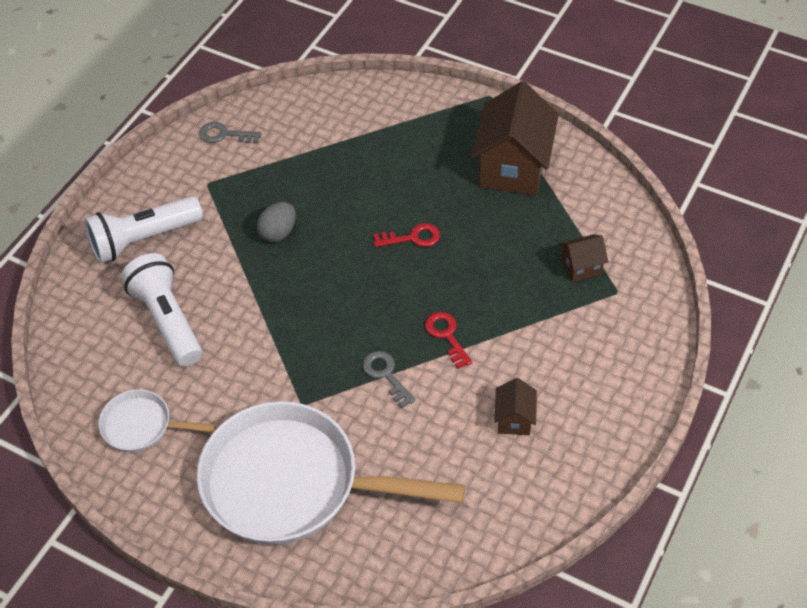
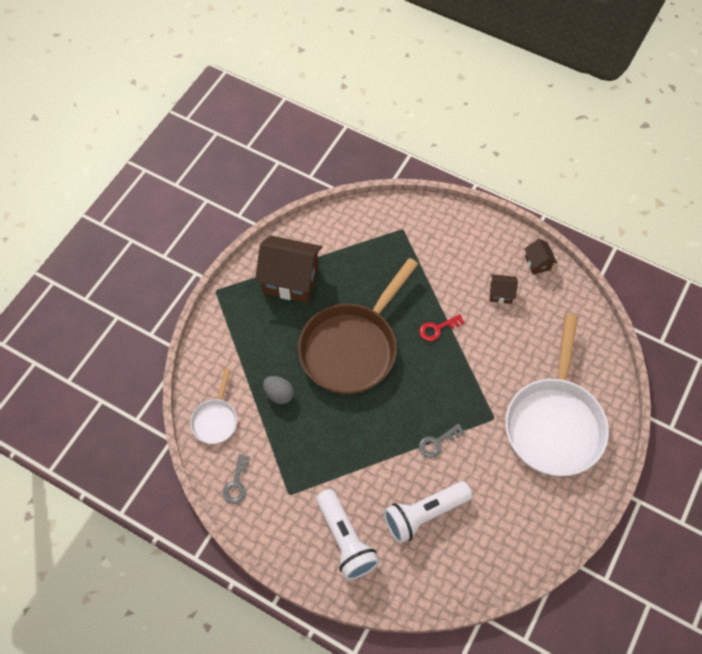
camera: 90 degrees left, 10 degrees up
white pan [98,389,216,452] -> white pan moved to [190,369,237,444]
grey egg [257,202,296,242] -> grey egg moved to [263,376,294,404]
grey key [363,351,416,408] -> grey key moved to [419,423,465,458]
red key [374,223,440,247] -> brown pan [298,258,418,394]
brown house [559,234,608,282] -> brown house moved to [525,239,557,275]

